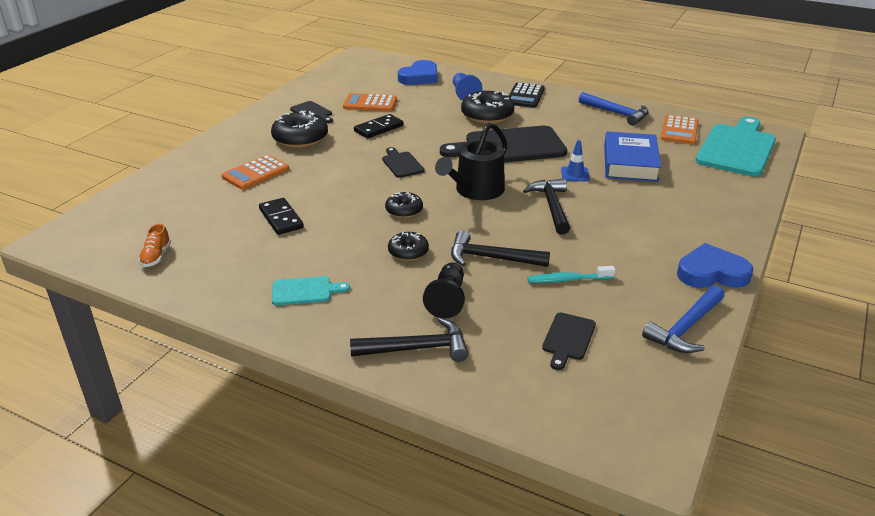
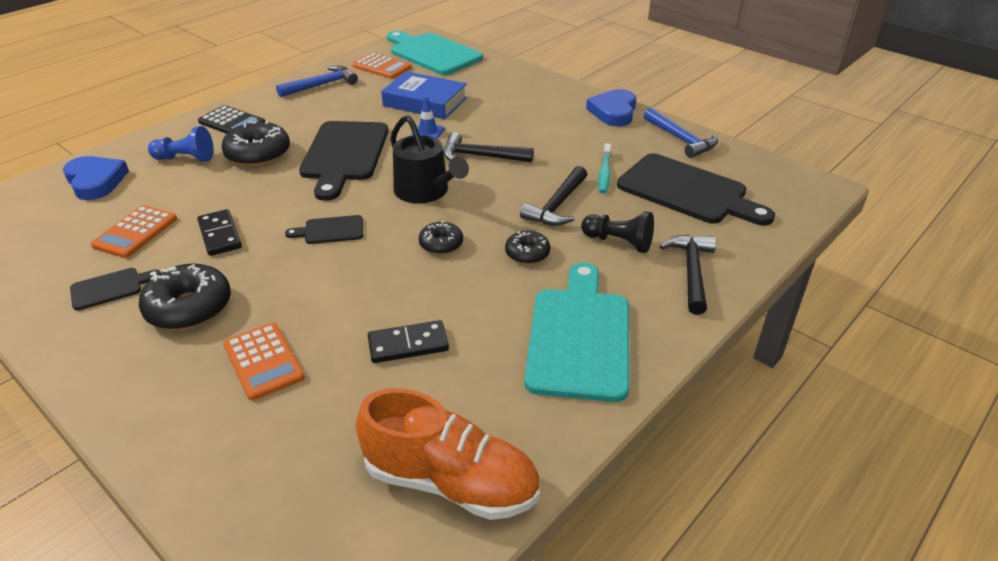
camera: 75 degrees left, 5 degrees up
orange shoe [138,224,171,267] -> orange shoe [356,388,540,520], size x2.40
turquoise cutting board [272,276,350,305] -> turquoise cutting board [524,262,629,402], size x2.13
black cutting board [542,313,596,370] -> black cutting board [617,153,775,225], size x2.13

